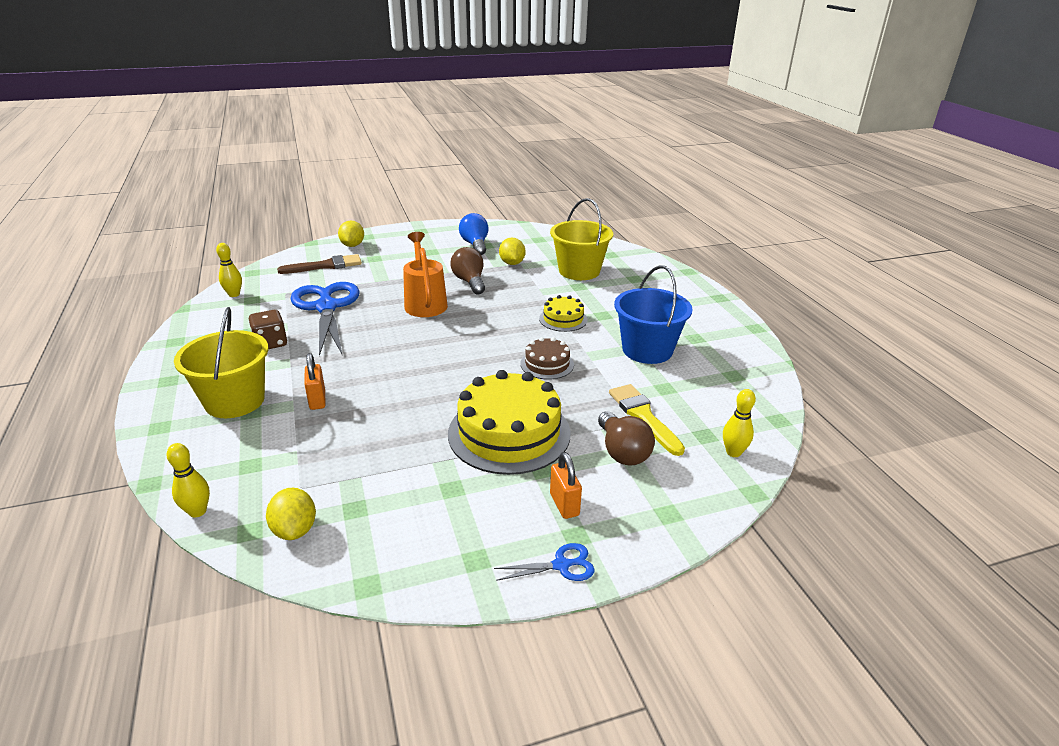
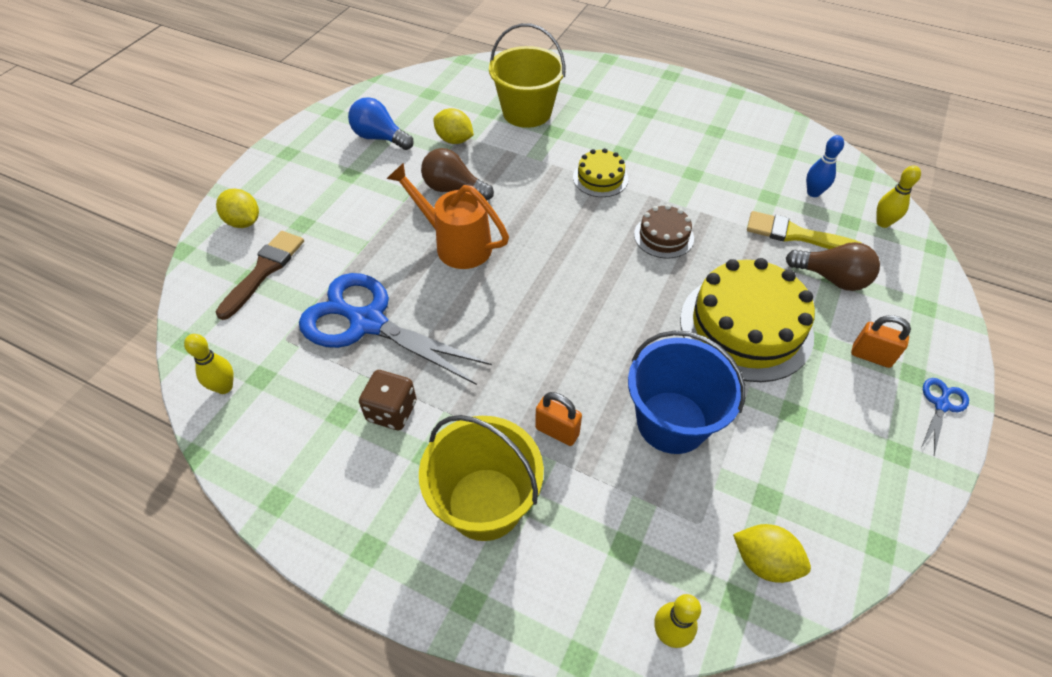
camera: 45 degrees left, 20 degrees up
blue bucket [614,265,693,364] -> blue bucket moved to [628,331,746,454]
none -> blue bowling pin [806,135,844,197]

